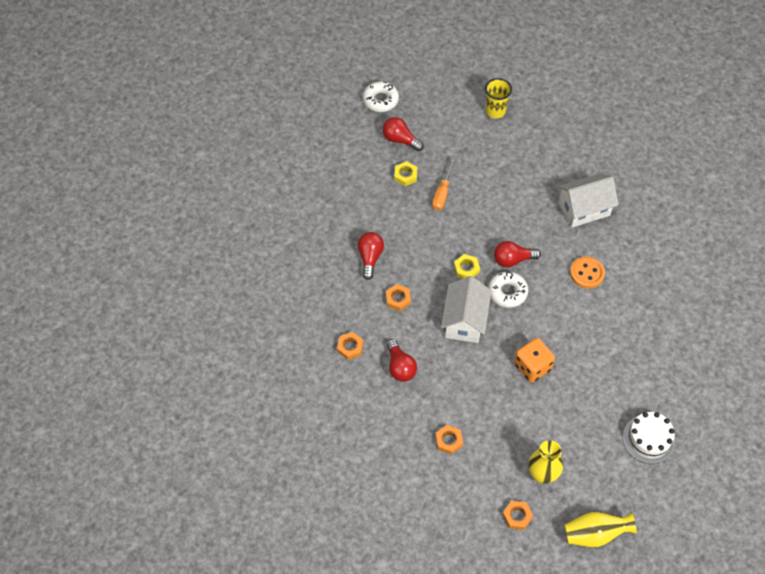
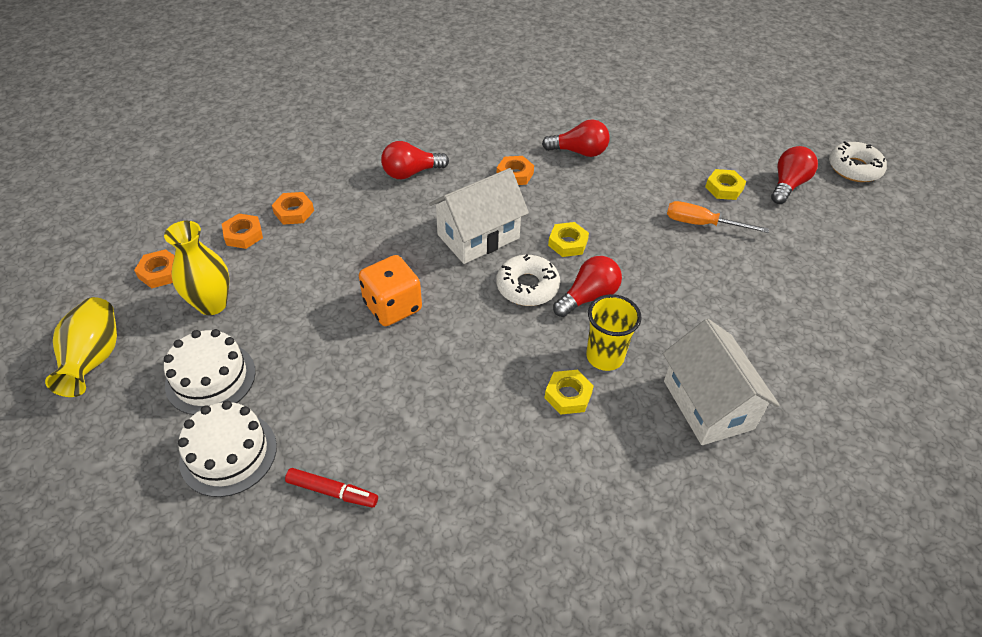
camera: 90 degrees right, 10 degrees down
orange nut [337,332,364,360] -> orange nut moved to [222,213,263,249]
white house [441,276,491,343] -> white house turned 45 degrees counterclockwise [429,168,529,264]
yellow cup [485,78,512,118] -> yellow cup moved to [586,294,642,371]
red light bulb [494,241,541,267] -> red light bulb turned 60 degrees clockwise [553,256,622,317]
orange button [570,257,605,288] -> yellow nut [544,370,594,415]
none -> white cake [164,329,256,415]
none -> red marker [285,468,378,508]

